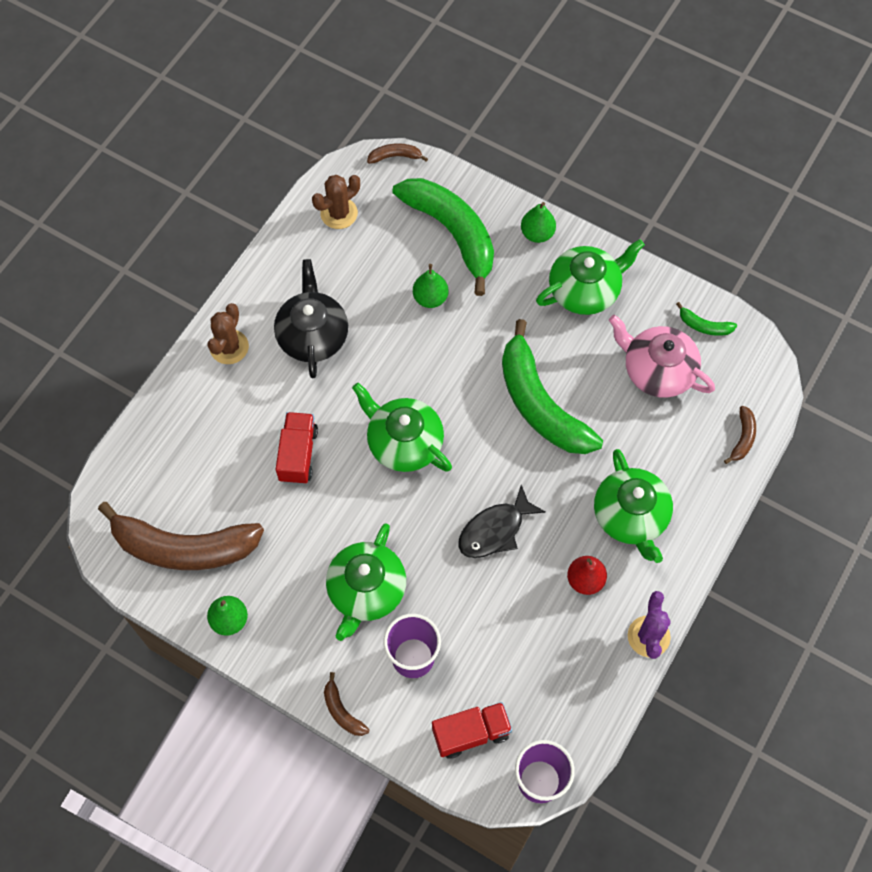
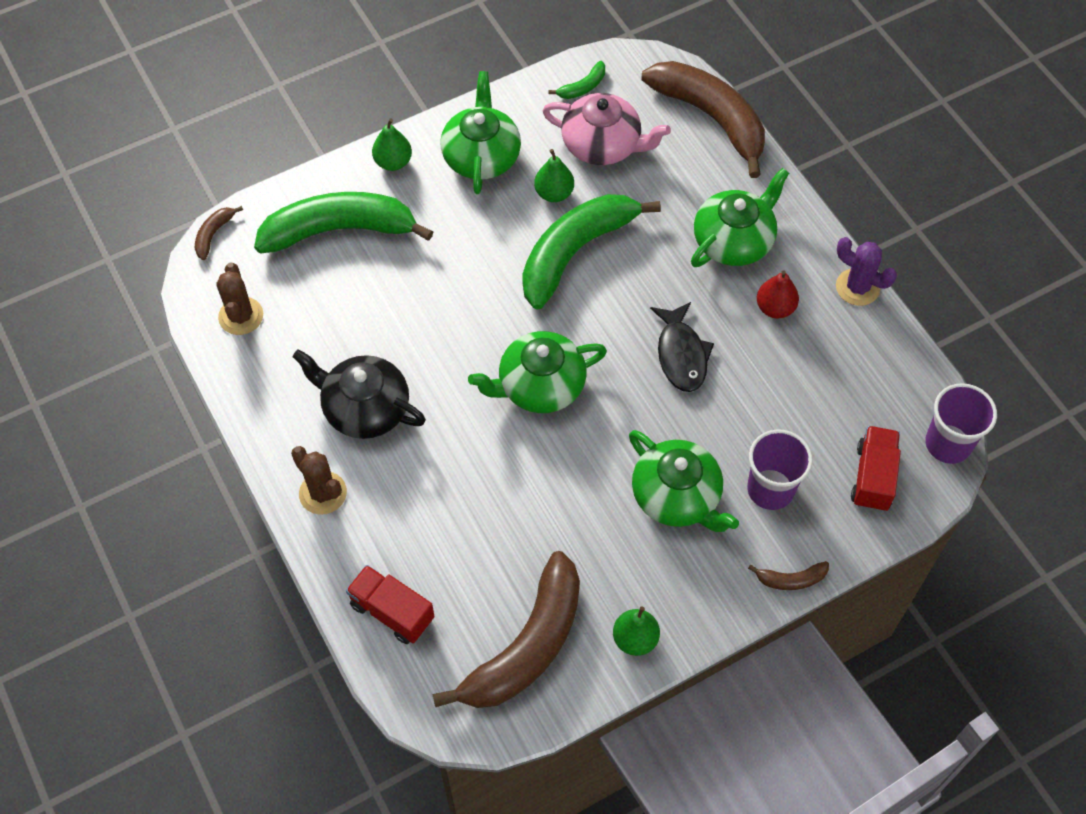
camera: 60 degrees left, 5 degrees down
red truck [276,412,318,484] -> red truck moved to [346,565,435,644]
green pear [413,264,449,308] -> green pear moved to [534,149,574,202]
green banana [502,319,603,454] -> green banana turned 135 degrees clockwise [522,194,661,309]
green teapot [594,449,673,563] -> green teapot turned 60 degrees counterclockwise [691,168,789,267]
pink teapot [609,315,715,398] -> pink teapot turned 135 degrees counterclockwise [543,93,671,165]
brown banana [724,406,756,464] -> brown banana [642,61,765,178], size x2.44

